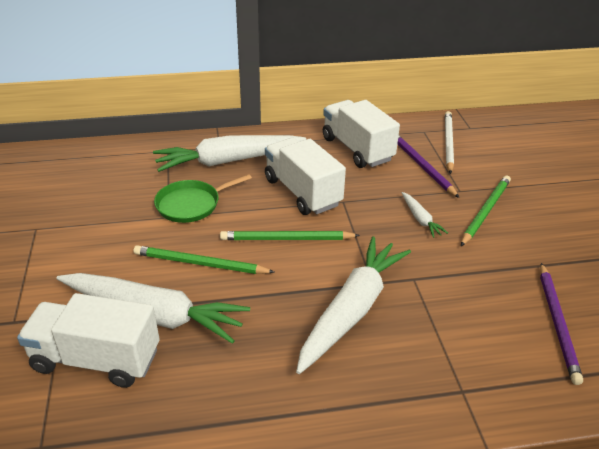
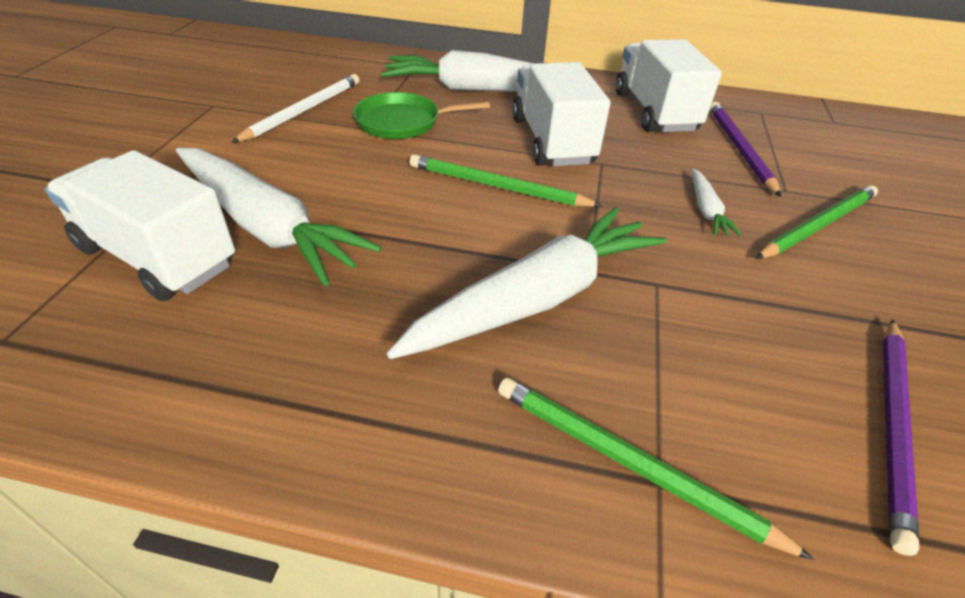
camera: 20 degrees right, 5 degrees up
green pencil [134,245,275,274] -> green pencil moved to [498,378,814,560]
white pencil [445,111,454,174] -> white pencil moved to [231,74,359,143]

